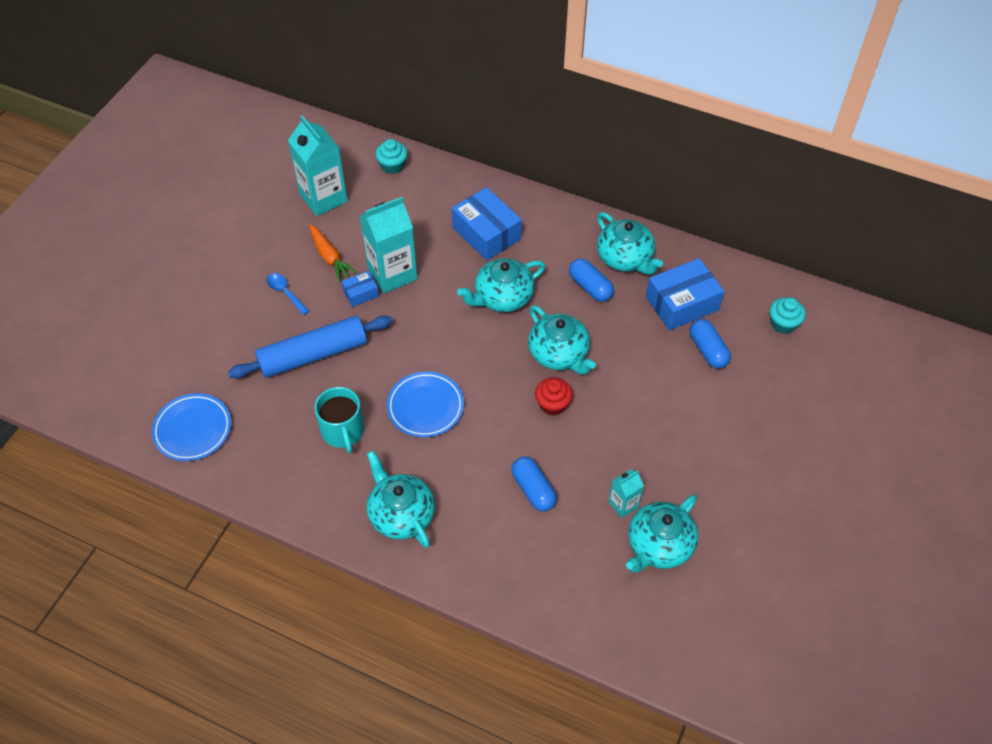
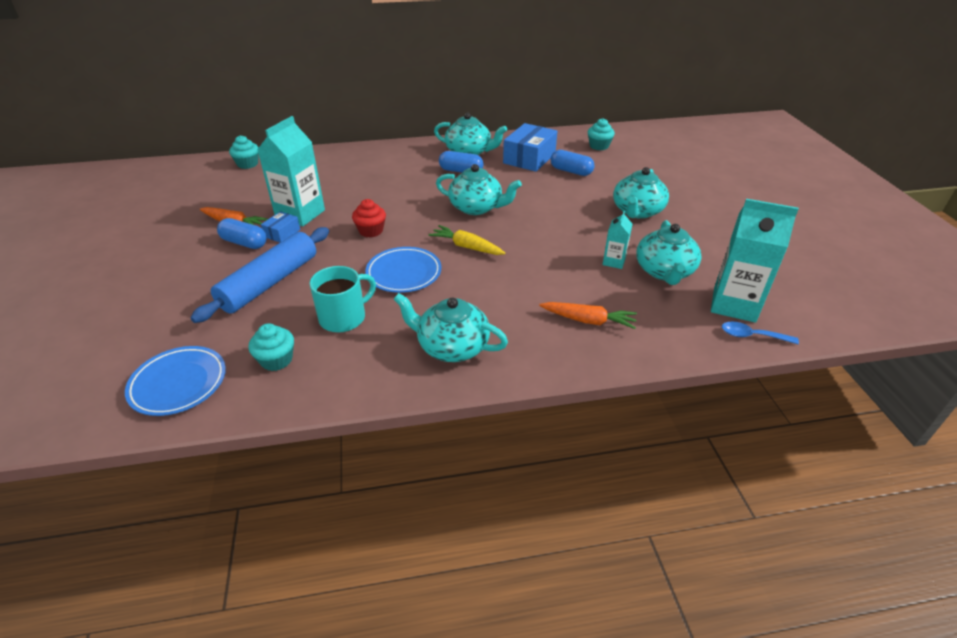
camera: 35 degrees left, 15 degrees down
blue spoon [267,273,310,315] -> blue spoon moved to [722,322,799,344]
turquoise carton [288,115,348,216] -> turquoise carton moved to [711,199,799,323]
turquoise mug [315,387,364,453] -> turquoise mug turned 75 degrees counterclockwise [310,266,376,332]
blue box [452,187,522,260] -> none
turquoise teapot [457,258,545,312] -> turquoise teapot moved to [613,167,669,219]
blue capsule [512,457,557,511] -> blue capsule moved to [217,218,267,249]
red cupcake [535,377,573,416] -> red cupcake moved to [352,199,386,237]
none -> turquoise cupcake [248,323,294,371]
none -> yellow carrot [428,225,506,255]
none -> orange carrot [539,302,637,329]

